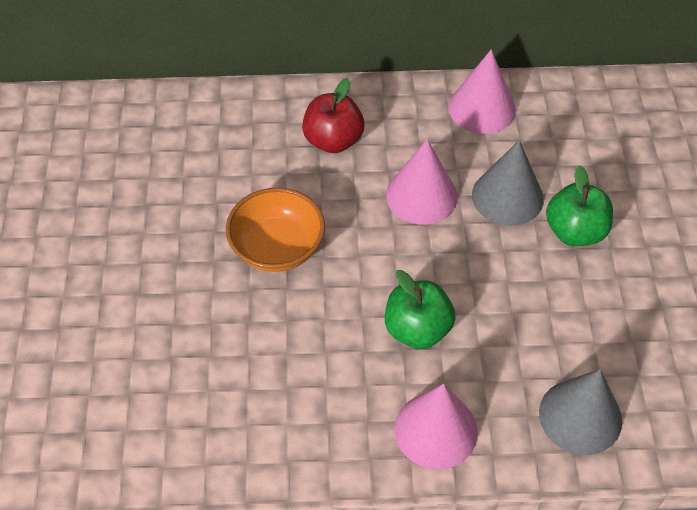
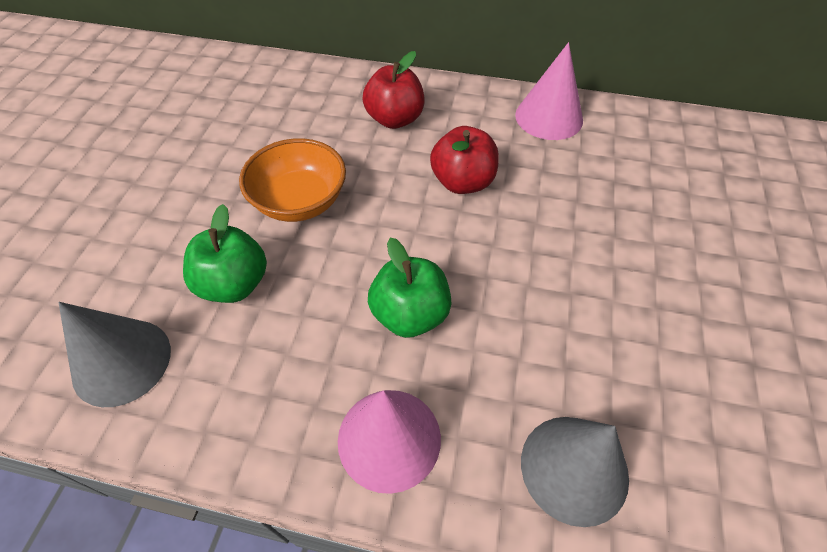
camera: 15 degrees right, 0 degrees up
pink cone [386,139,458,225] -> red apple [430,126,499,194]
grey cone [472,140,544,226] -> grey cone moved to [58,302,171,407]
green apple [546,165,613,246] -> green apple moved to [183,204,267,303]

